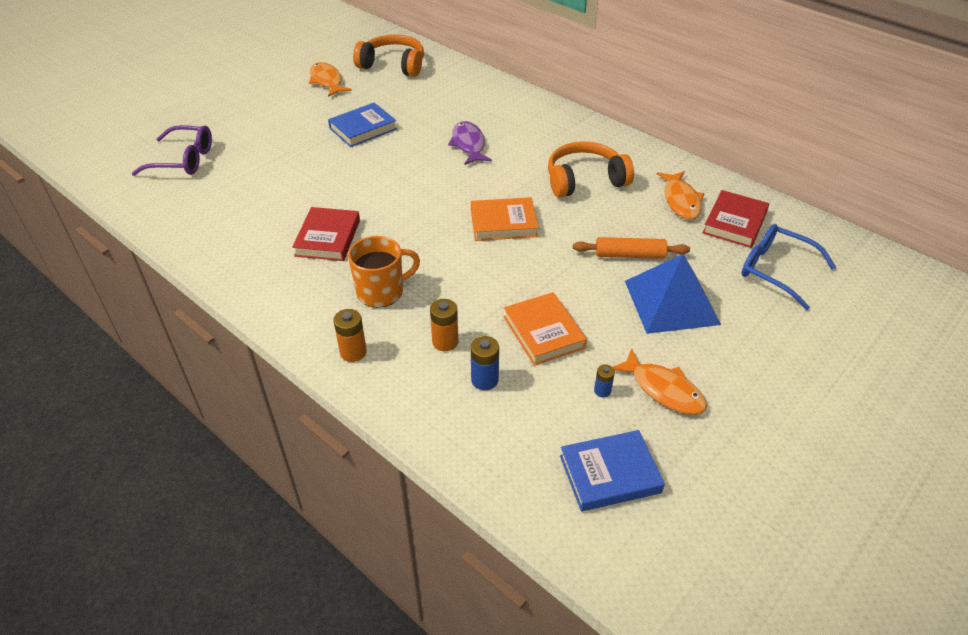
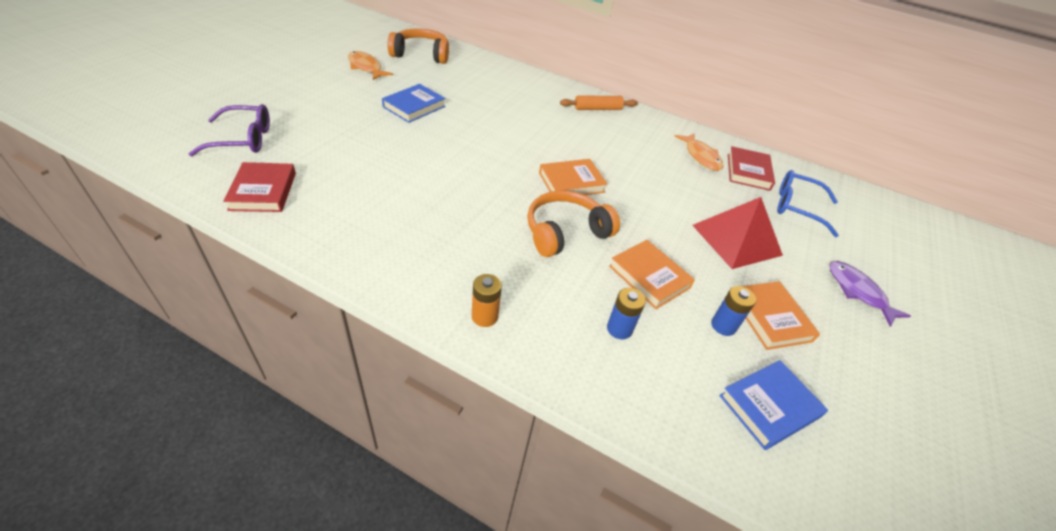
camera: 20 degrees left, 0 degrees up
red book [292,207,360,261] -> red book moved to [223,162,296,212]
orange mug [348,236,420,308] -> none
orange battery [430,299,458,351] -> none
purple fish [448,121,492,165] -> purple fish moved to [829,261,911,327]
orange headphones [548,141,634,198] -> orange headphones moved to [527,191,620,257]
orange rolling pin [573,237,690,259] -> orange rolling pin moved to [560,95,638,110]
blue battery [594,364,615,398] -> blue battery [711,286,756,336], size x1.63
orange fish [613,348,707,414] -> orange book [743,281,820,350]
blue pyramid [625,254,721,334] -> red pyramid [692,197,783,269]

